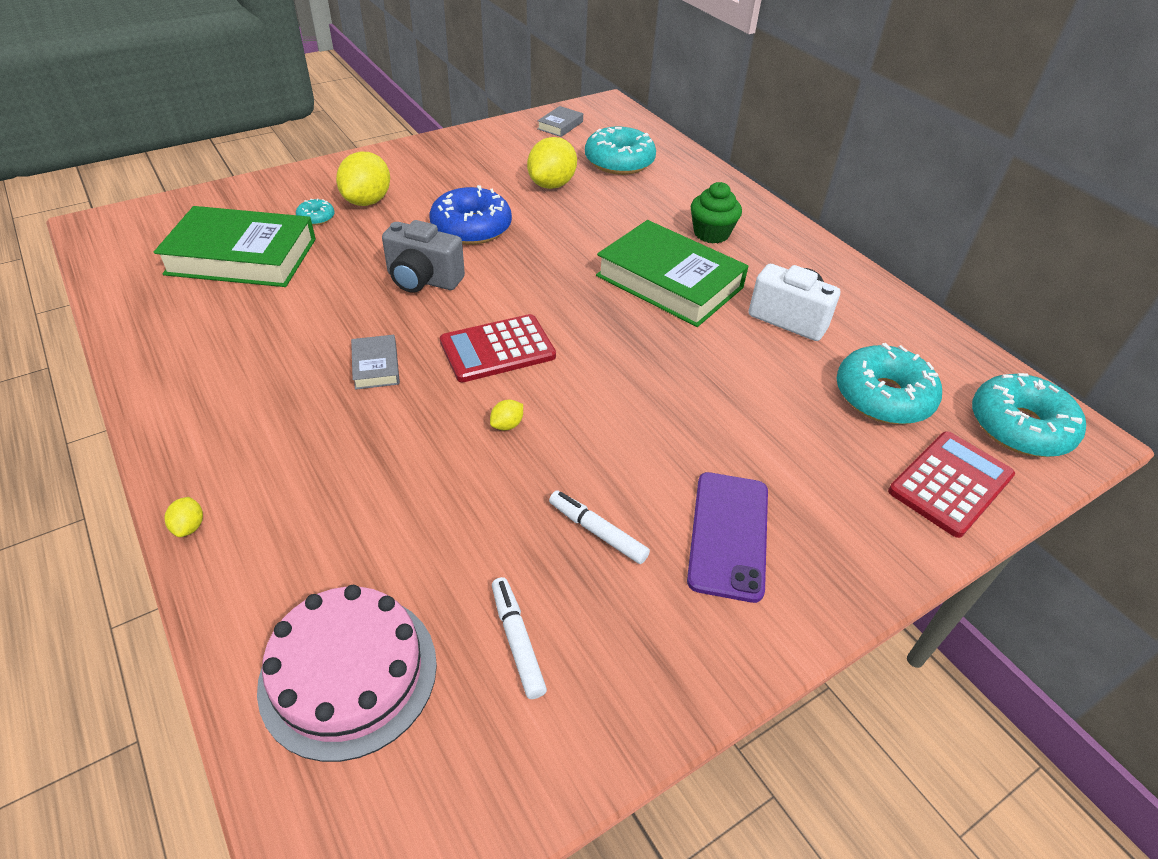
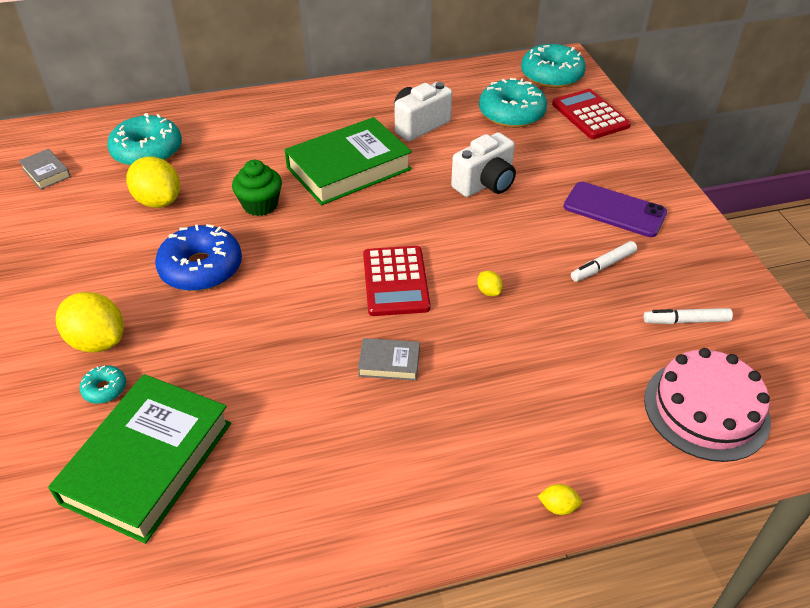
camera: 70 degrees left, 0 degrees up
grey camera [382,220,465,293] -> none
green cupcake [690,182,742,244] -> green cupcake moved to [232,160,282,216]
none -> white camera [451,132,516,197]

